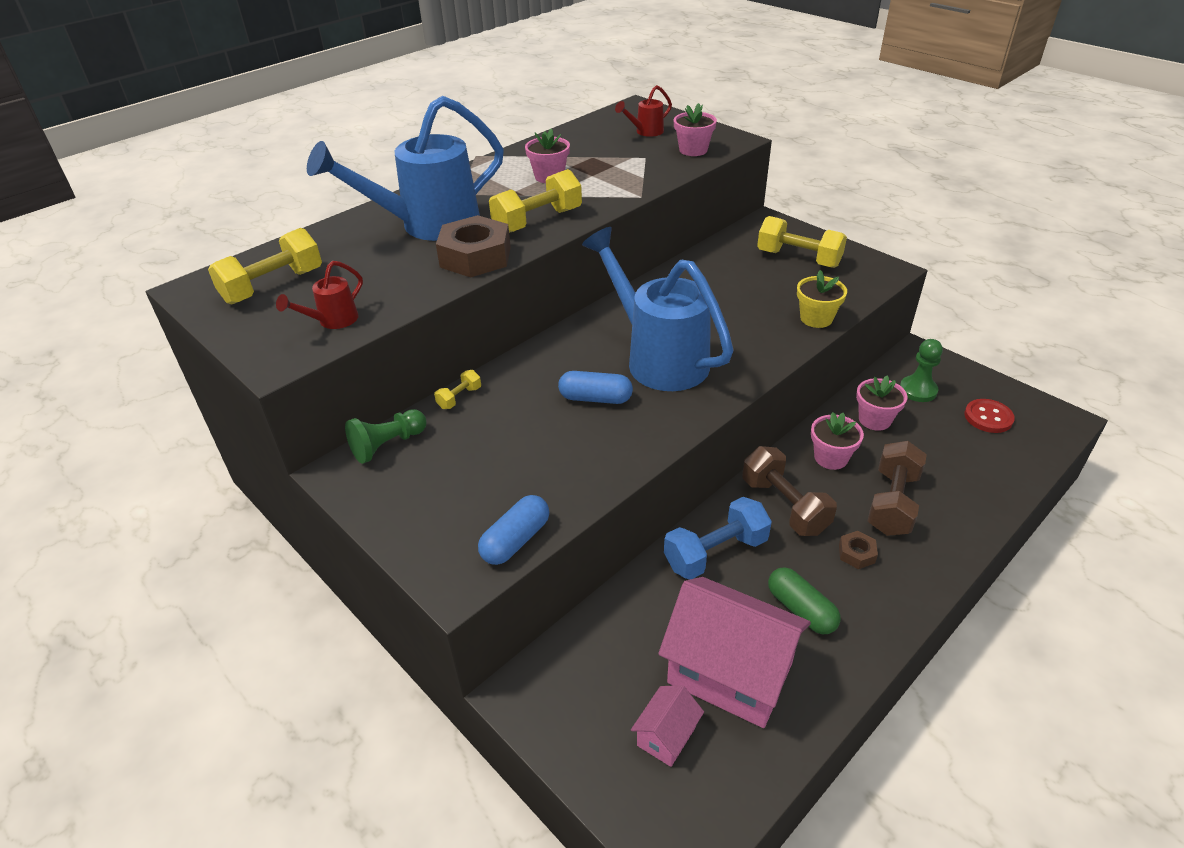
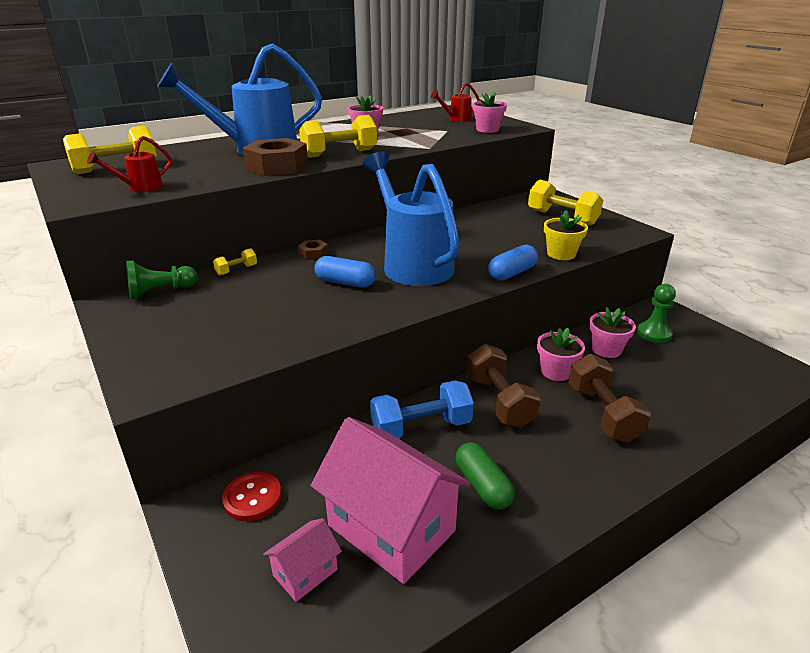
camera: 10 degrees right, 10 degrees down
blue capsule [478,495,549,565] -> blue capsule moved to [488,245,538,281]
brown nut [839,531,878,569] -> brown nut moved to [298,240,328,260]
brown dumbbell [868,441,927,536] -> brown dumbbell turned 45 degrees counterclockwise [569,354,651,443]
red button [964,399,1015,433] -> red button moved to [222,472,282,521]

